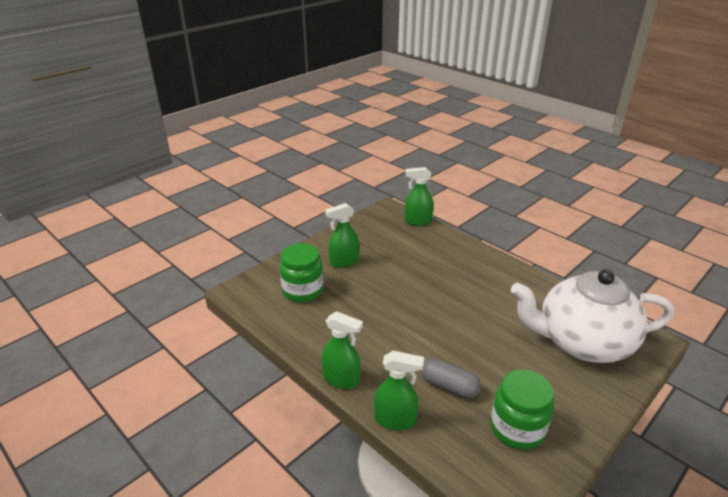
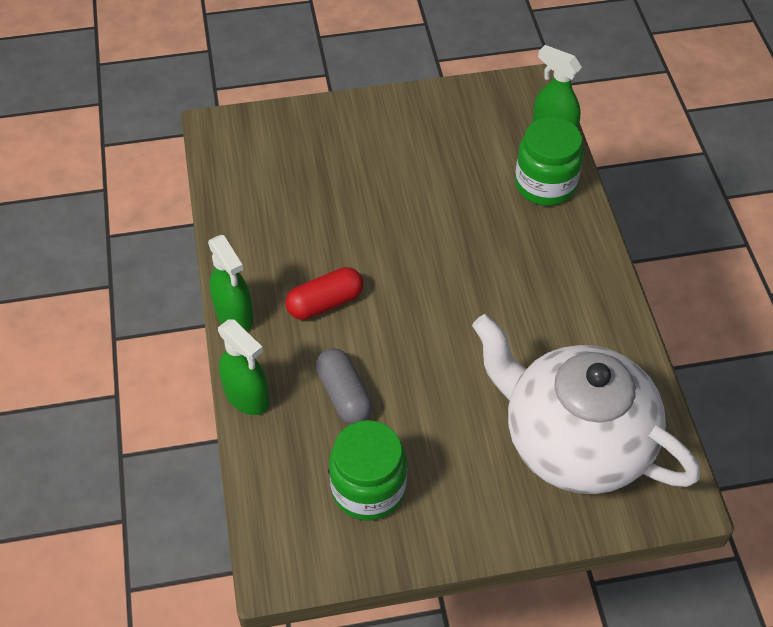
camera: 35 degrees right, 20 degrees up
green jar [279,243,323,302] -> green jar moved to [515,117,584,206]
green spray bottle [325,203,359,268] -> none
none -> red capsule [286,267,363,320]

